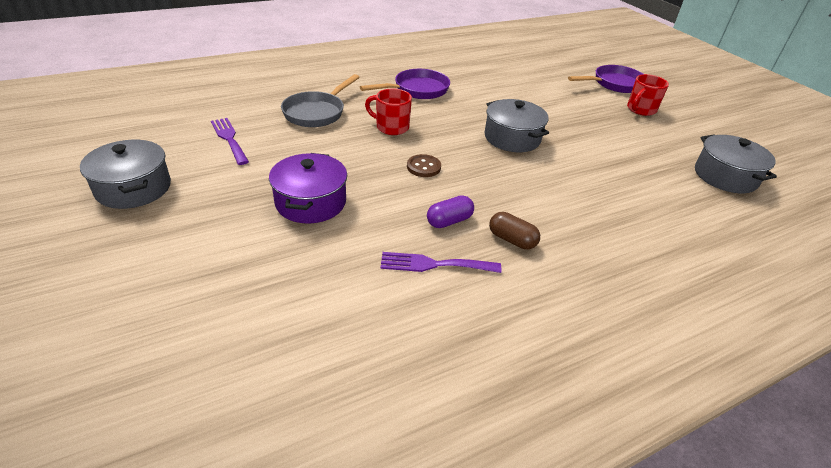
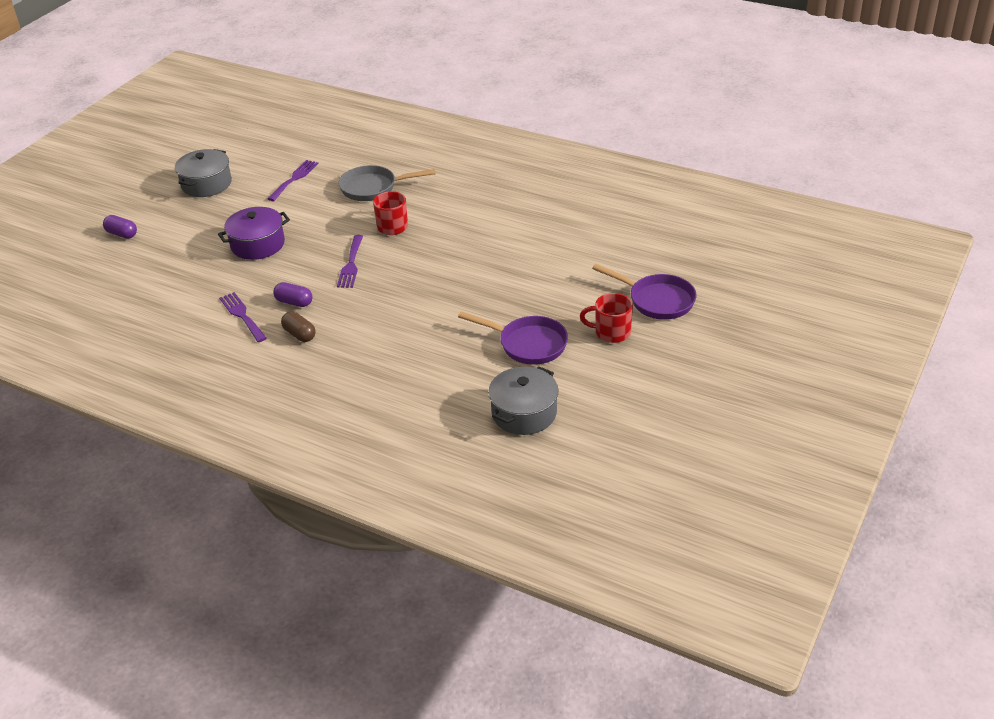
camera: 60 degrees right, 0 degrees up
purple pan [360,69,450,99] -> purple pan moved to [458,311,568,365]
brown button [407,154,441,177] -> purple fork [337,235,363,288]
grey pot [485,99,549,152] -> none
brown capsule [489,212,540,250] -> brown capsule turned 45 degrees counterclockwise [281,312,316,342]
none -> purple capsule [103,215,137,239]

